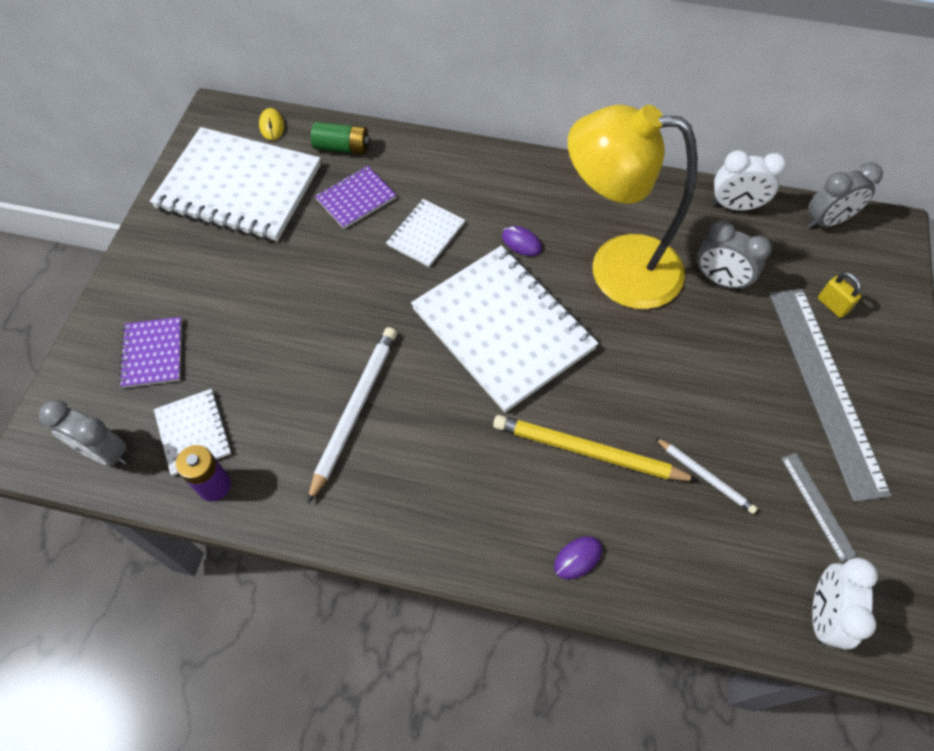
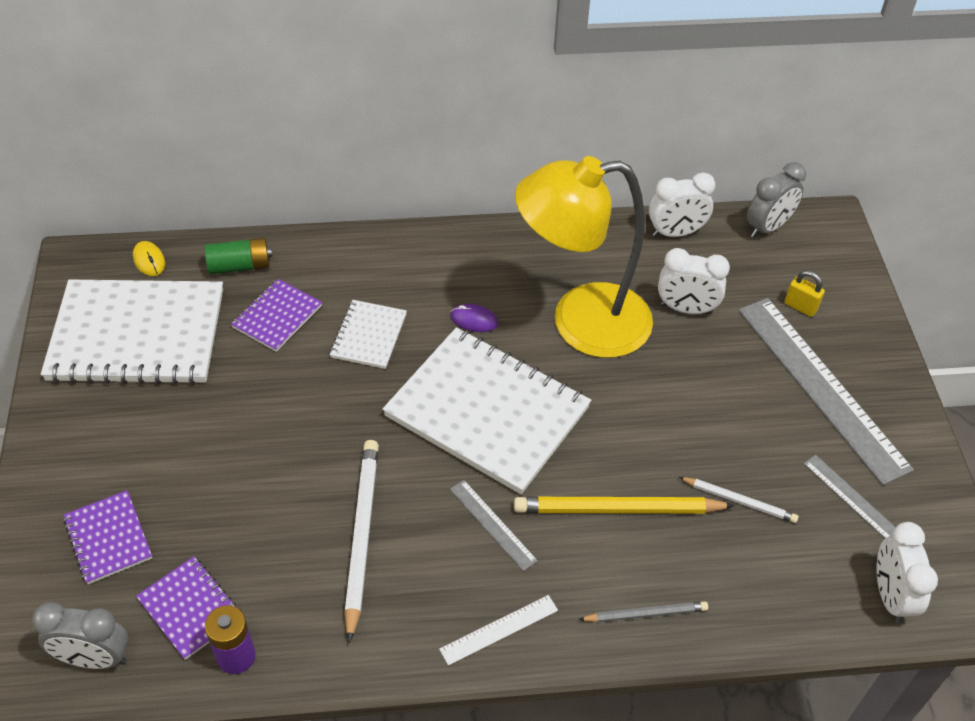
camera: 20 degrees left, 10 degrees down
white notebook [154,389,232,476] -> purple notebook [136,556,241,660]
purple mouse [554,536,602,579] -> grey pencil [578,601,708,623]
grey clock [697,220,772,291] -> white clock [658,248,730,314]
none -> white ruler [439,595,558,665]
none -> grey ruler [450,480,538,571]

